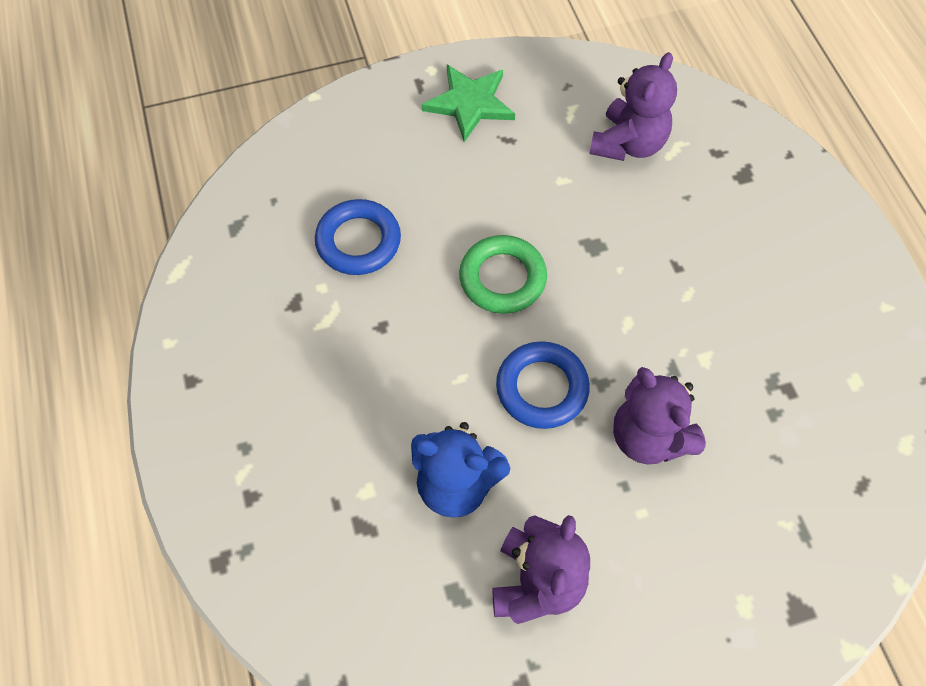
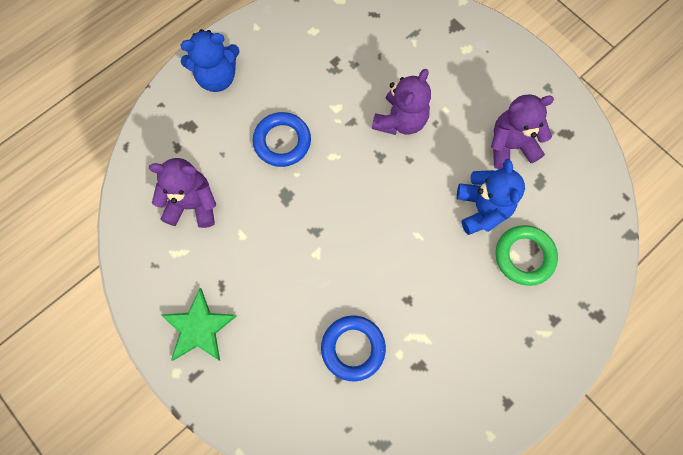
camera: 115 degrees left, 10 degrees up
green ring [459,235,547,314] -> green ring moved to [496,225,558,286]
blue ring [496,341,590,429] -> blue ring moved to [253,112,311,167]
none -> blue teddy bear [180,29,240,92]

